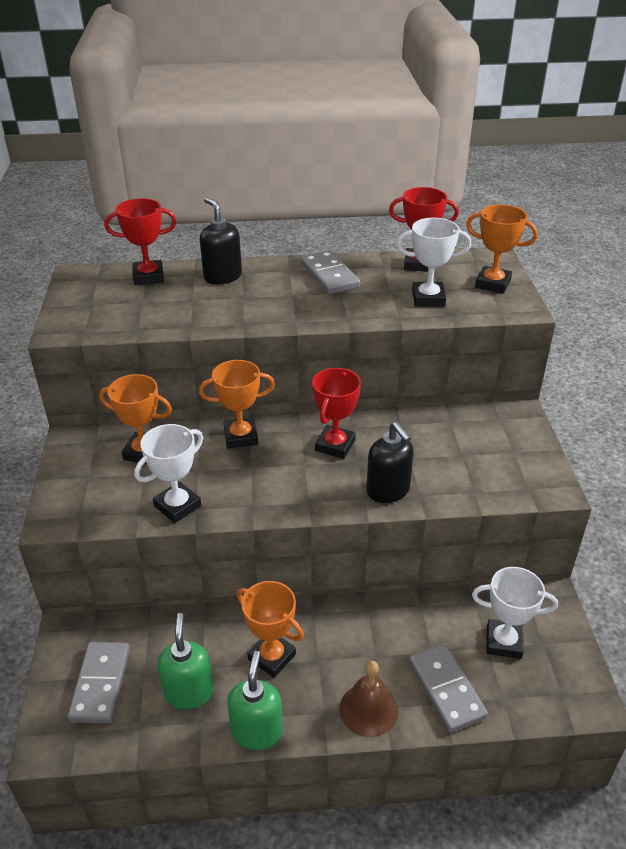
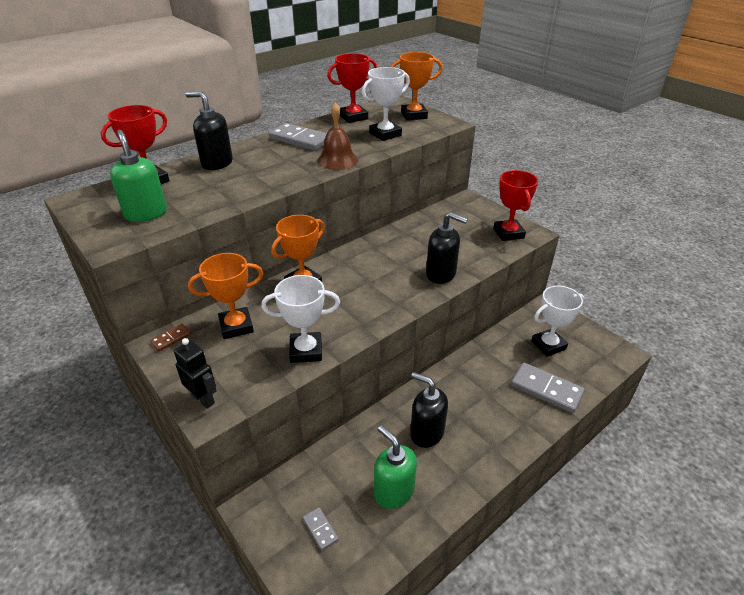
camera: 35 degrees left, 0 degrees up
grey domino [67,642,130,723] -> grey domino [303,507,339,550], size x0.49
white trophy [135,424,203,523] -> white trophy turned 75 degrees clockwise [261,275,340,363]
green soap dispenser [227,651,283,750] -> green soap dispenser moved to [110,130,167,222]
orange trophy [237,581,304,678] -> black soap dispenser [410,372,448,448]
red trophy [312,368,361,459] -> red trophy moved to [493,170,538,241]
brown bell [340,661,398,737] -> brown bell moved to [317,102,358,170]
none -> brown domino [150,324,191,351]
none -> black robot [174,338,216,409]

